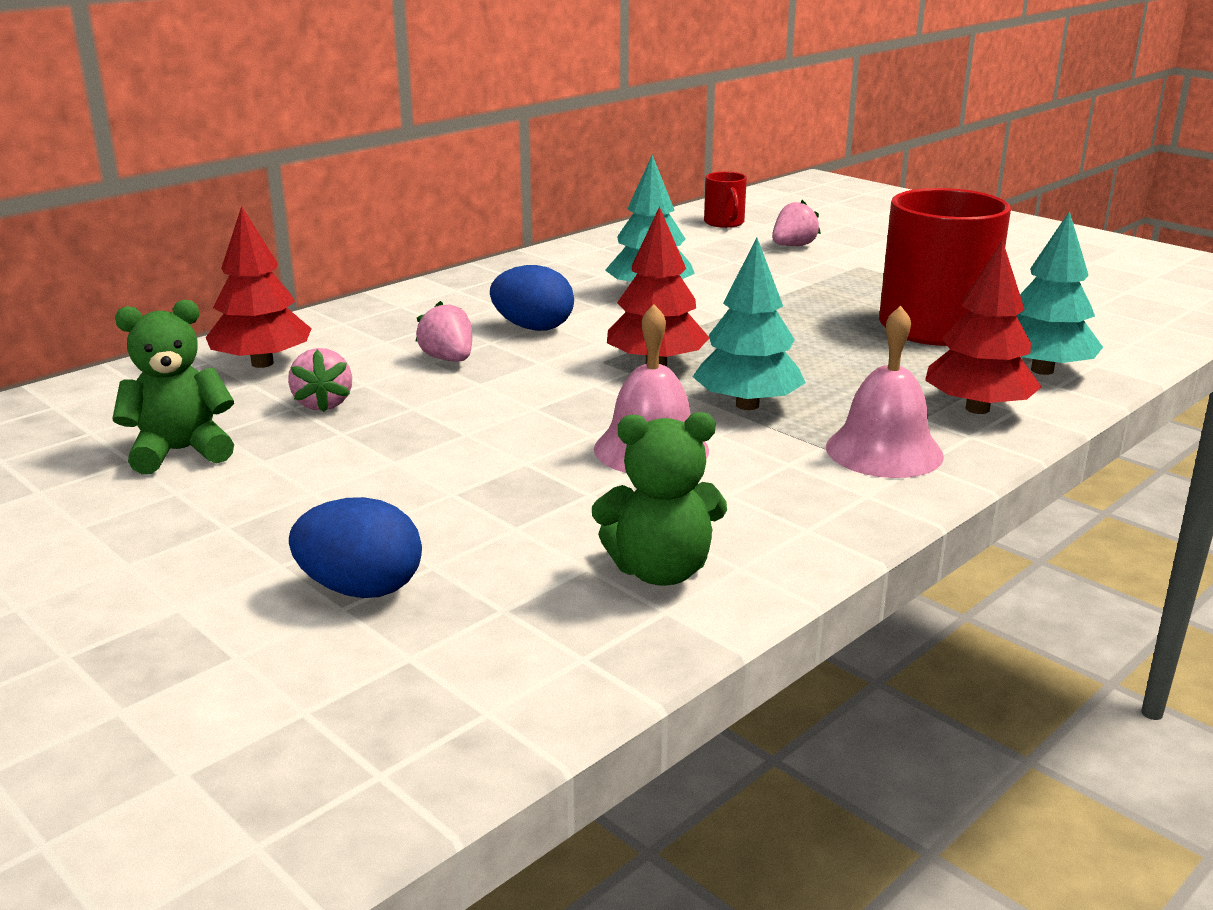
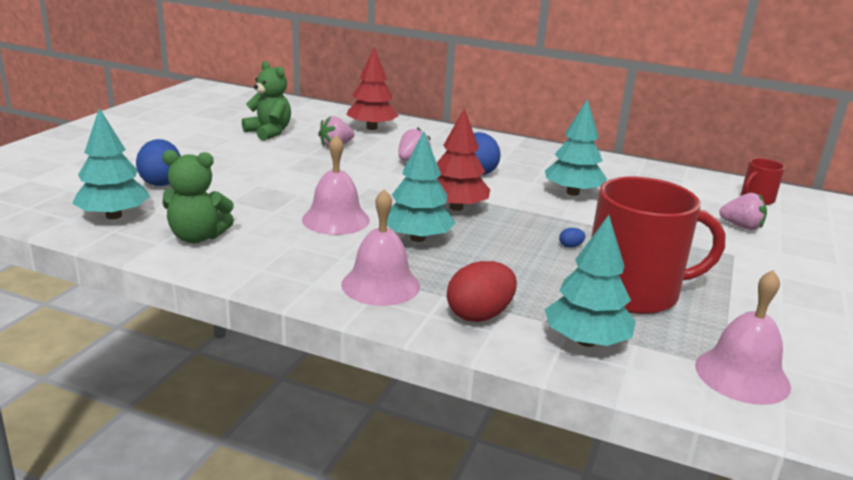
camera: 65 degrees right, 0 degrees up
green teddy bear [592,412,727,586] -> green teddy bear turned 60 degrees counterclockwise [162,150,234,243]
red tree [925,240,1042,414] -> red egg [447,261,517,322]
none -> turquoise tree [72,108,150,219]
none -> blue egg [559,228,586,248]
none -> pink bell [695,270,791,405]

